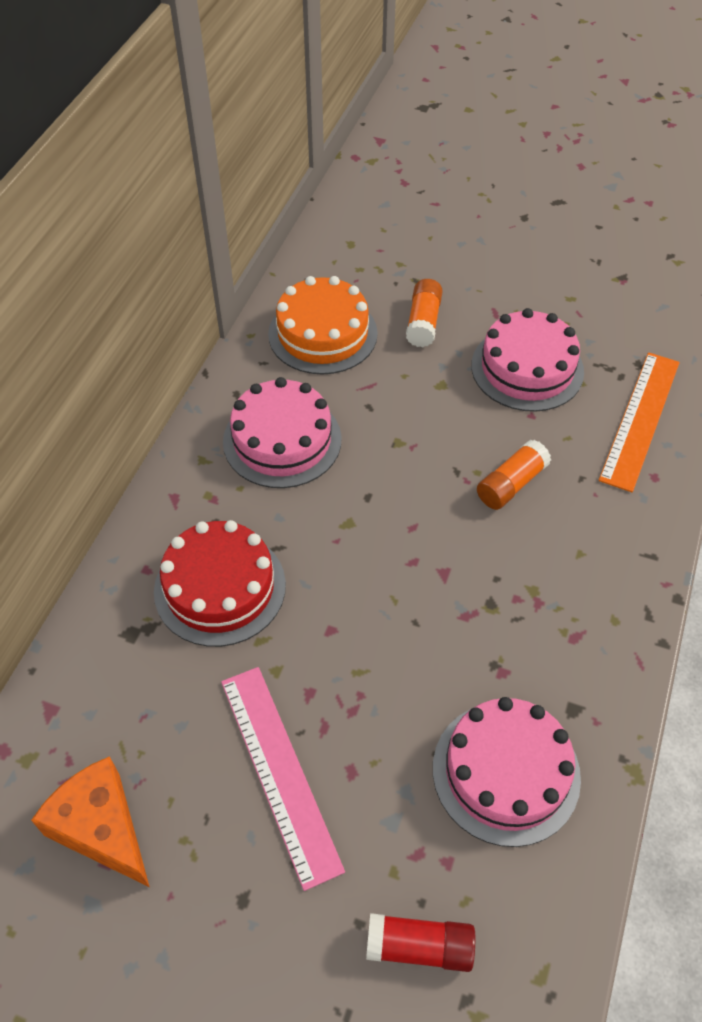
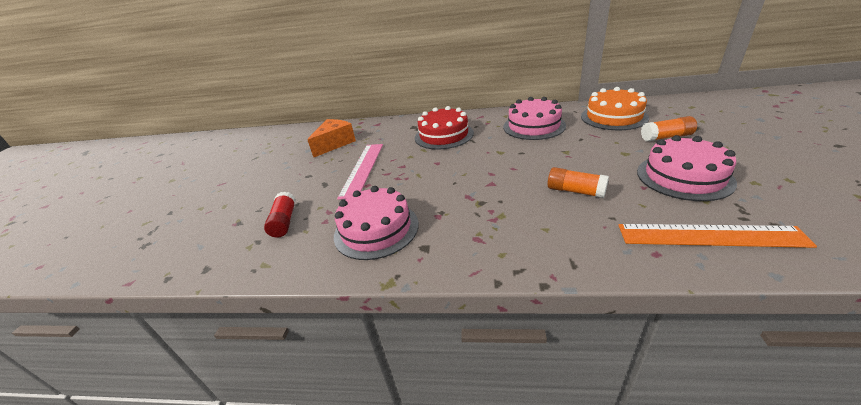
camera: 80 degrees right, 20 degrees down
pink ruler [221,667,345,891] -> pink ruler turned 45 degrees counterclockwise [337,144,383,200]

